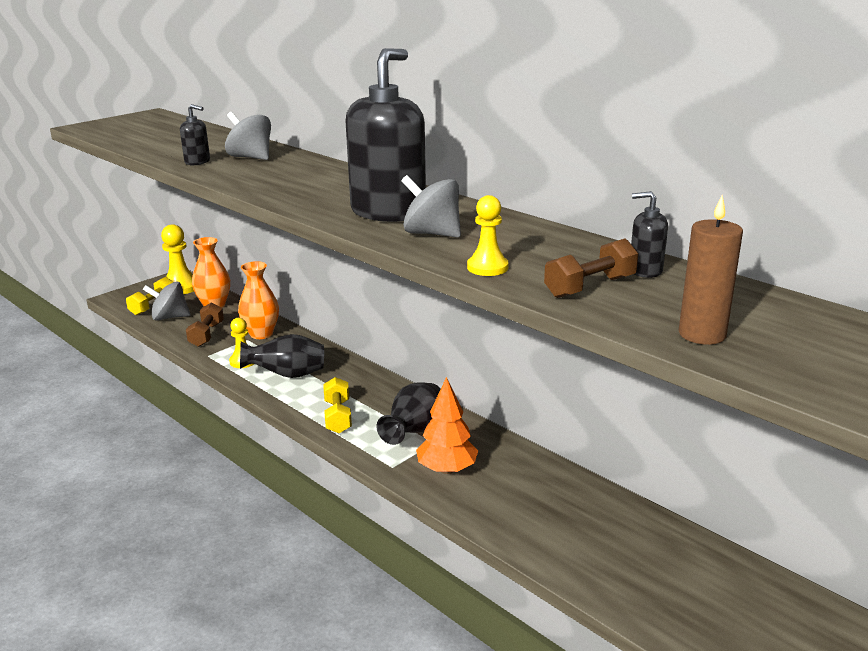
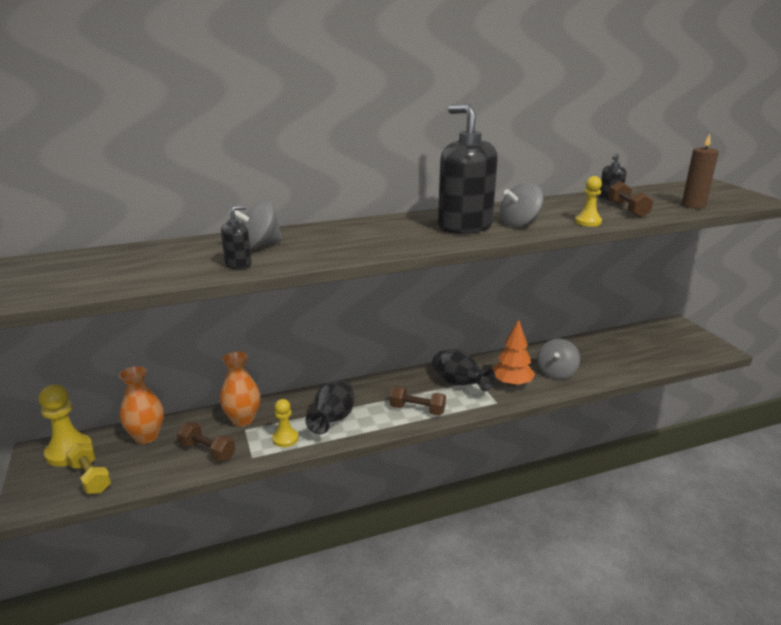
camera: 65 degrees left, 0 degrees up
grey spinning top [143,282,191,321] -> grey spinning top moved to [537,338,580,379]
yellow dumbbell [323,377,352,433] -> brown dumbbell [390,386,446,415]

